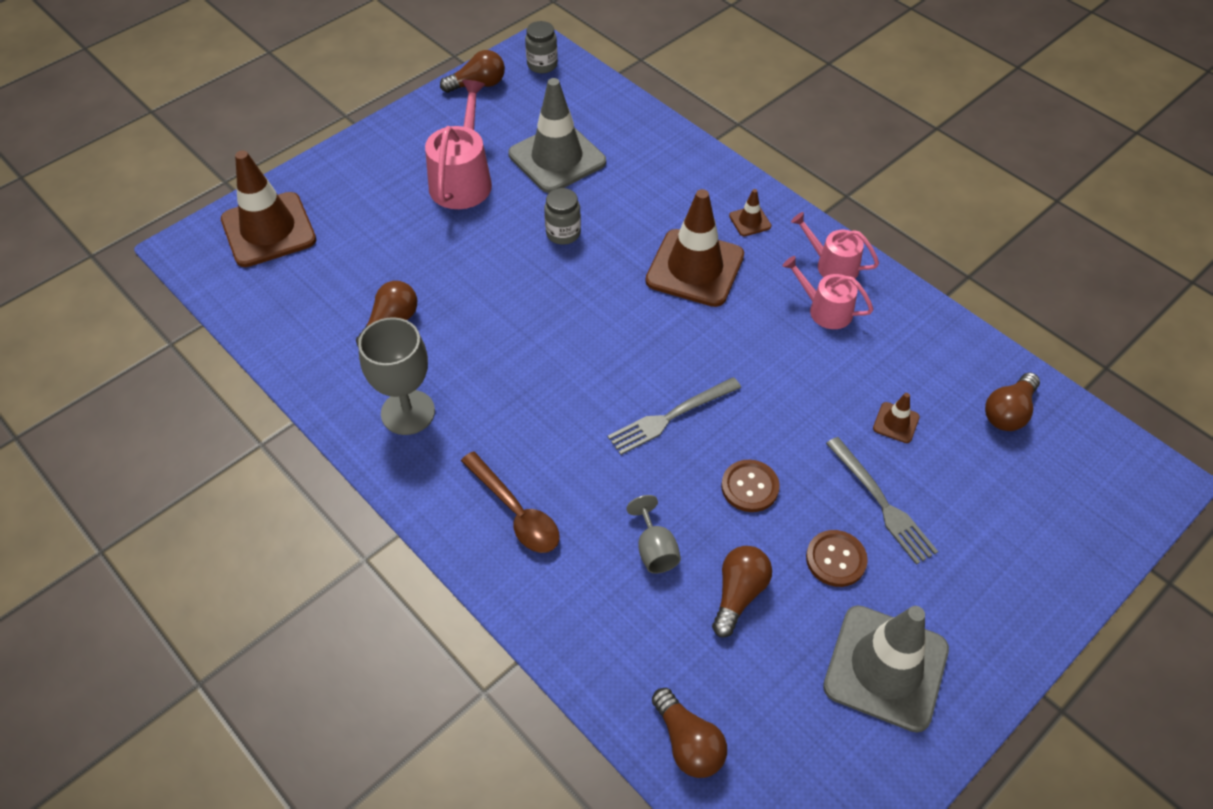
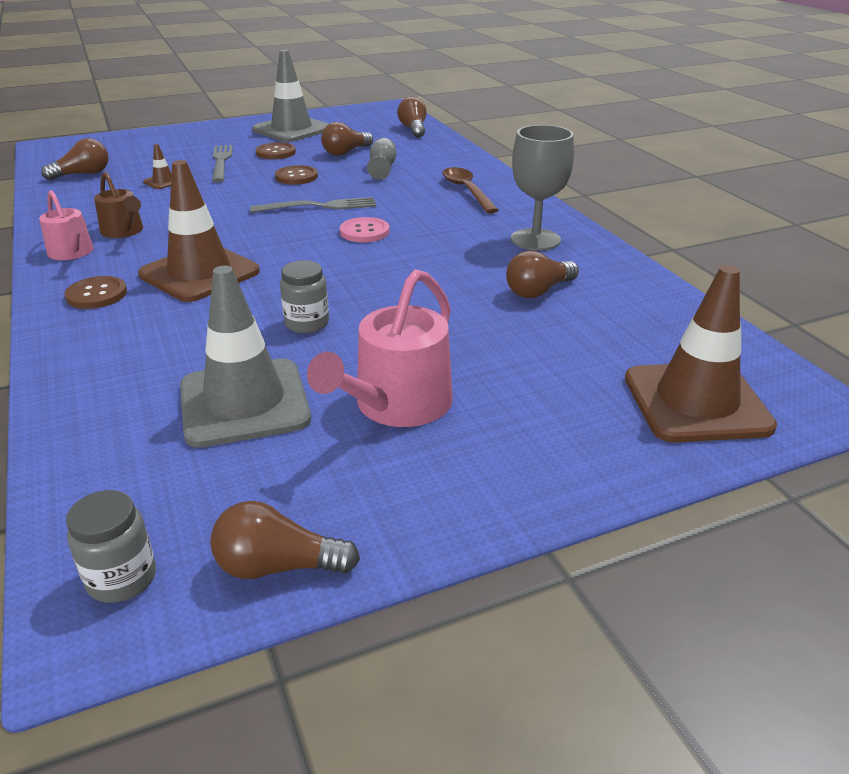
camera: 160 degrees left, 20 degrees down
brown traffic cone [729,189,771,236] -> brown button [65,276,127,309]
pink watering can [783,256,874,329] -> brown watering can [94,172,143,238]
none -> pink button [340,217,389,242]

